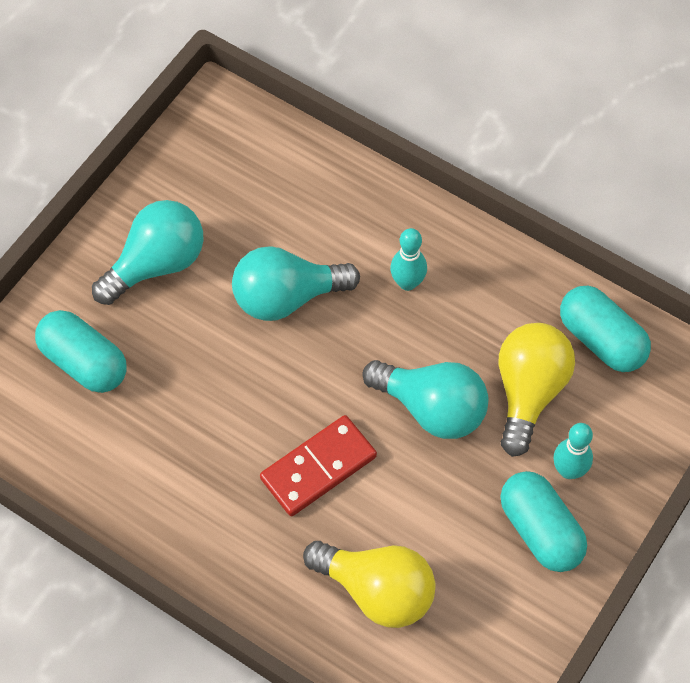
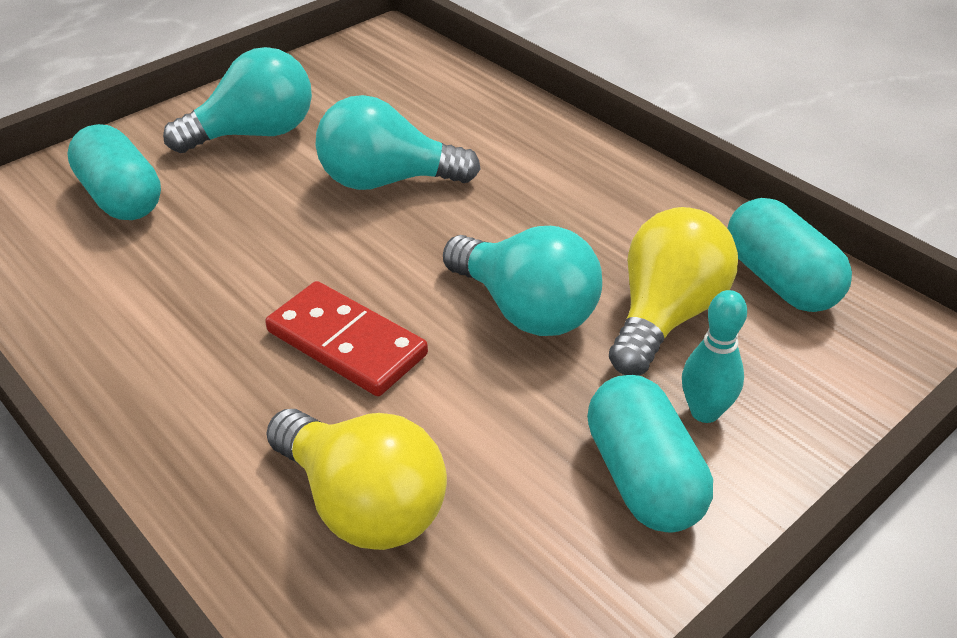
camera: 15 degrees right, 20 degrees down
red domino [260,415,377,516] -> red domino turned 60 degrees clockwise [265,281,428,396]
turquoise bowling pin [390,228,427,291] -> none

